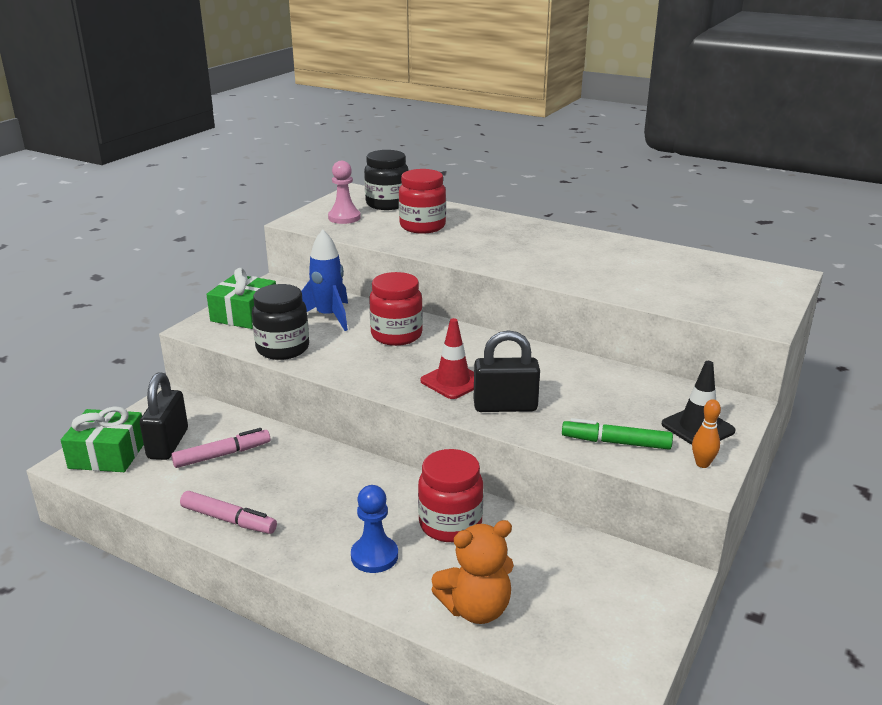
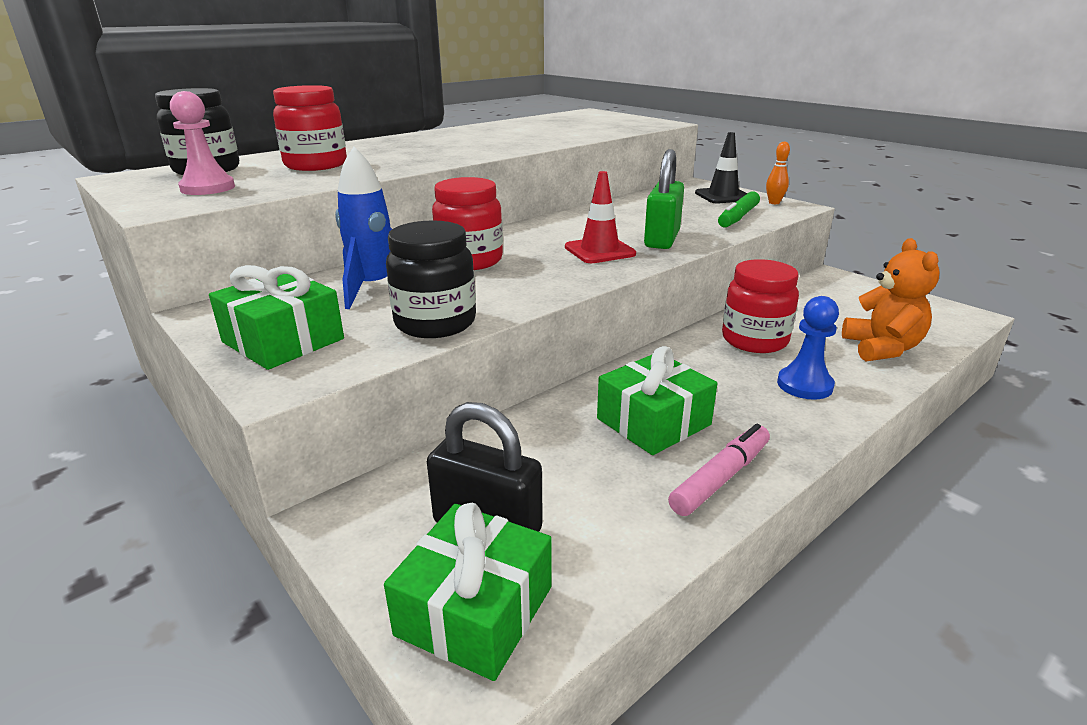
camera: 70 degrees left, 0 degrees up
pink marker [171,428,270,468] -> none
black padlock [474,330,540,412] -> green padlock [644,149,684,249]
none -> green gift [597,346,718,455]

